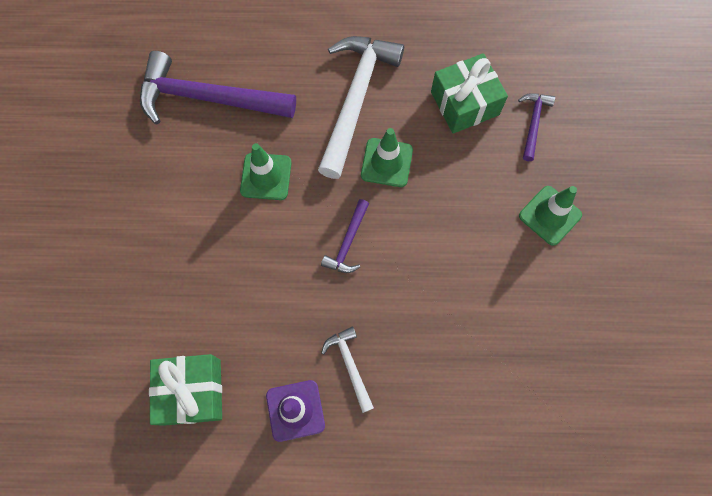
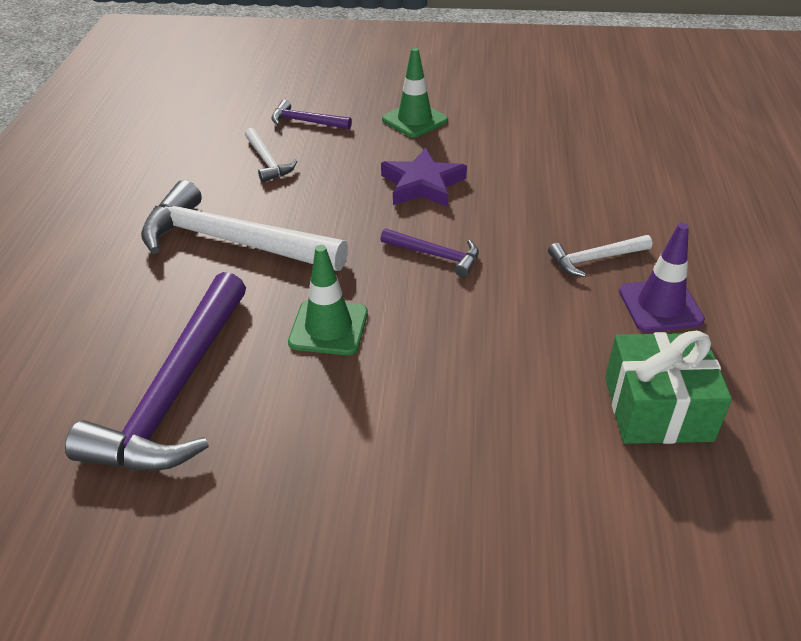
camera: 85 degrees left, 30 degrees down
green traffic cone [361,128,413,187] -> none
green gift [431,53,508,134] -> white hammer [245,128,298,182]
none -> purple star [381,148,467,207]

